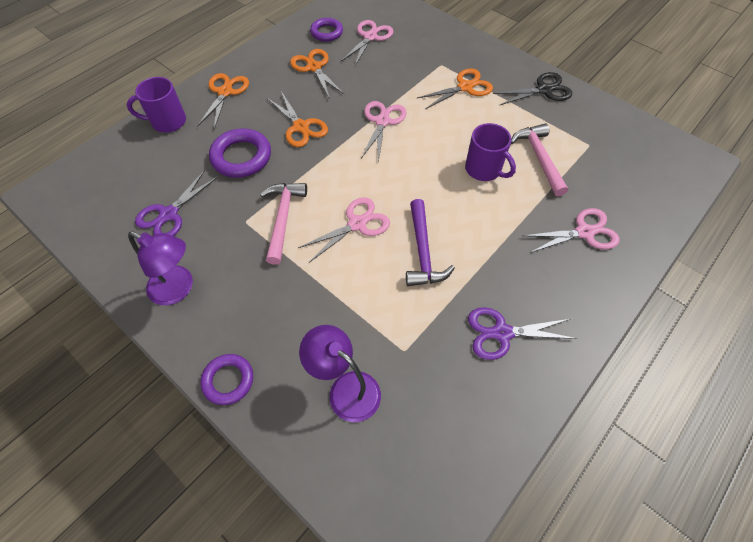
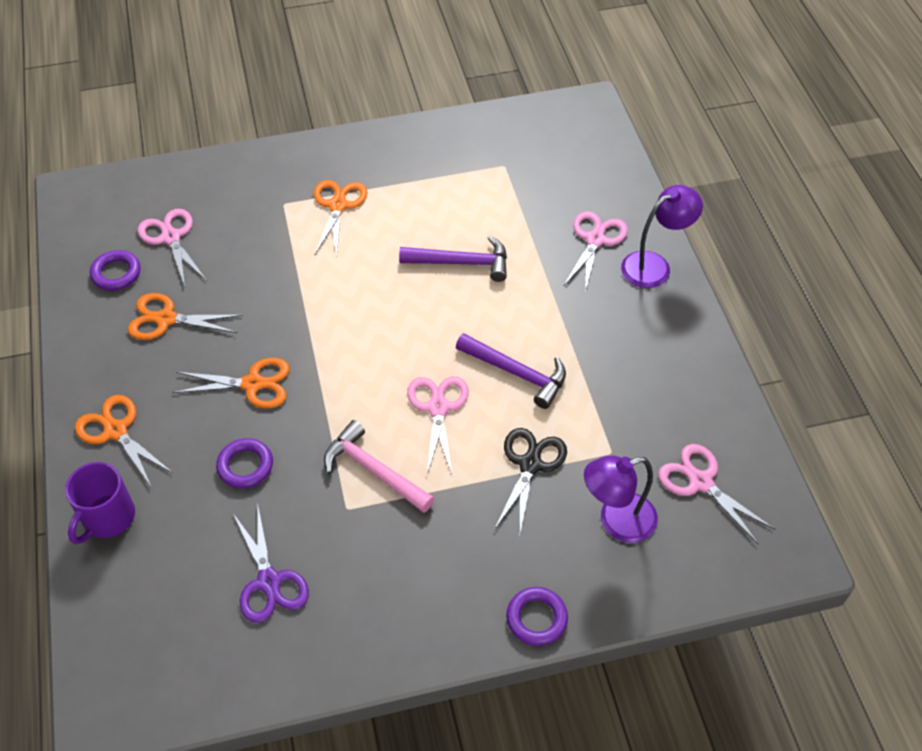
camera: 55 degrees left, 5 degrees down
purple lamp [128,232,193,305] -> purple lamp moved to [621,185,703,288]
purple ring [209,128,271,178] -> purple ring [216,438,273,489], size x0.65
pink scissors [361,101,406,163] -> pink scissors moved to [658,444,775,545]
purple mug [465,123,516,181] -> purple hammer [399,236,507,282]
purple scissors [468,307,577,360] -> none
black scissors [493,72,572,106] -> black scissors moved to [494,428,567,534]
pink hammer [511,123,568,197] -> none

